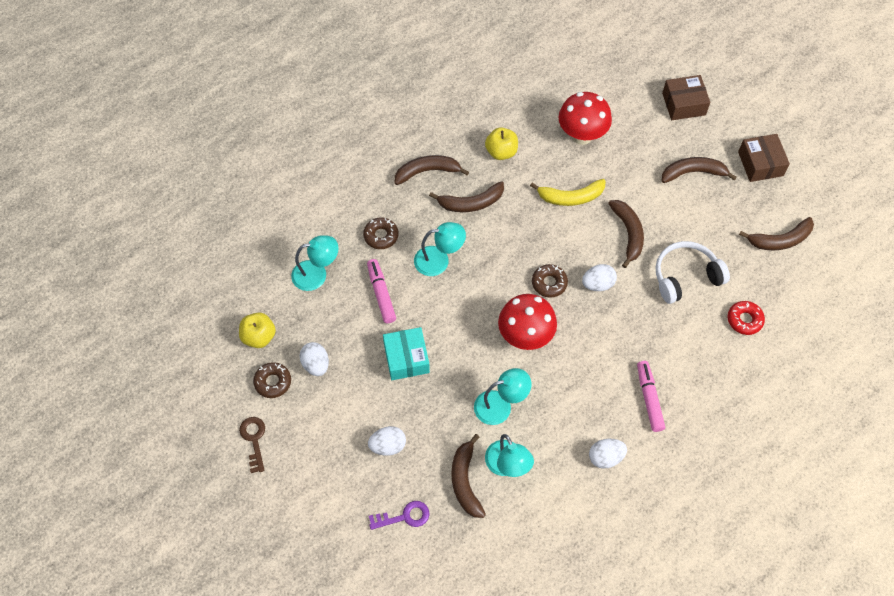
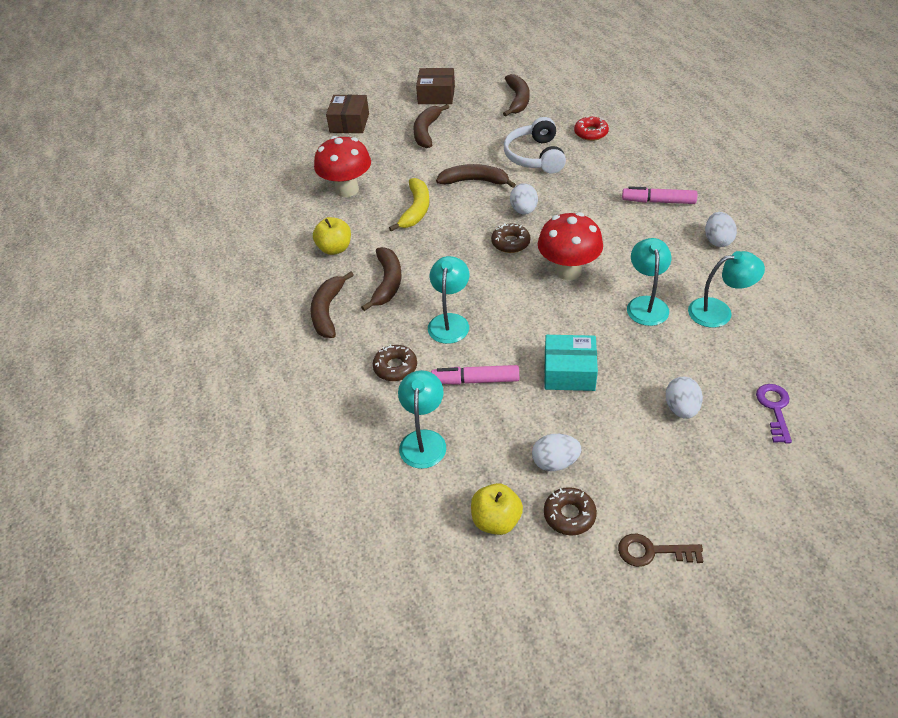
camera: 70 degrees left, 15 degrees down
brown banana [451,434,486,518] -> none

